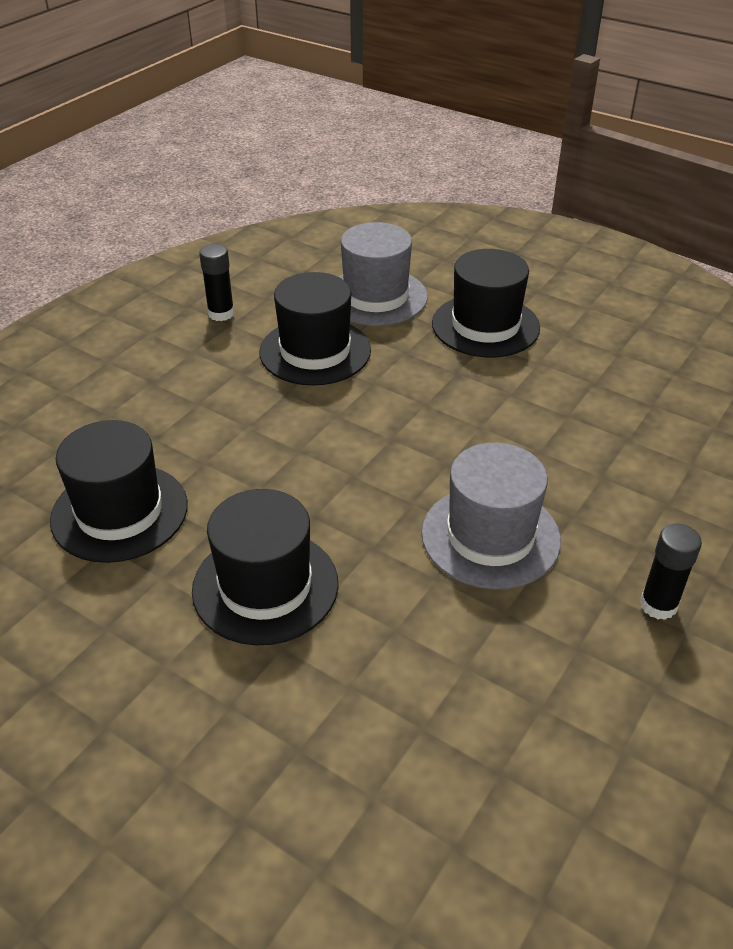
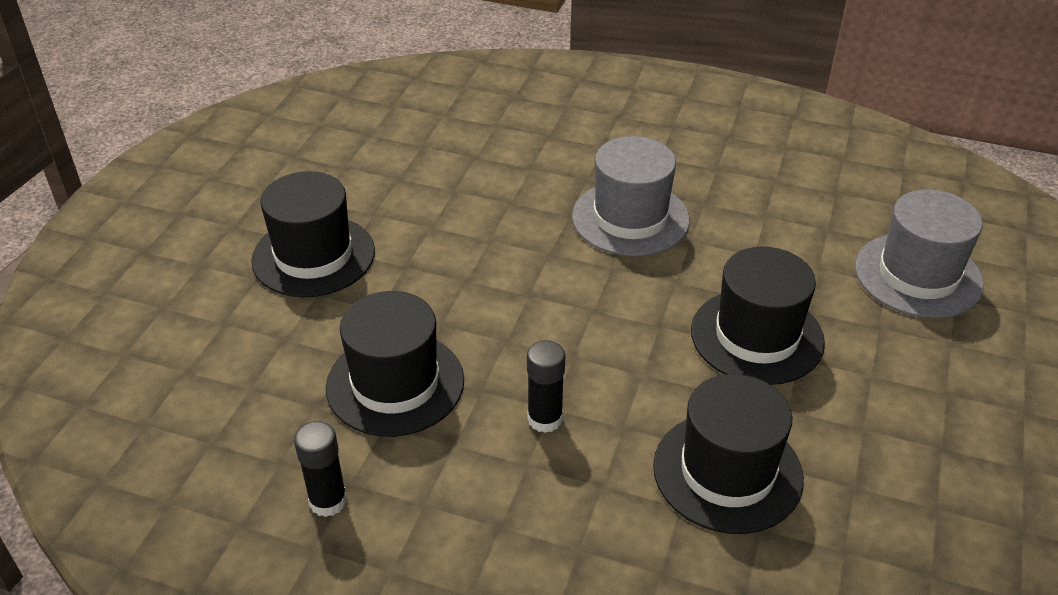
camera: 105 degrees left, 0 degrees up
grey hat [338,222,428,326] -> grey hat moved to [855,190,984,318]
black glue stick [640,524,702,620] -> black glue stick moved to [527,340,565,433]

